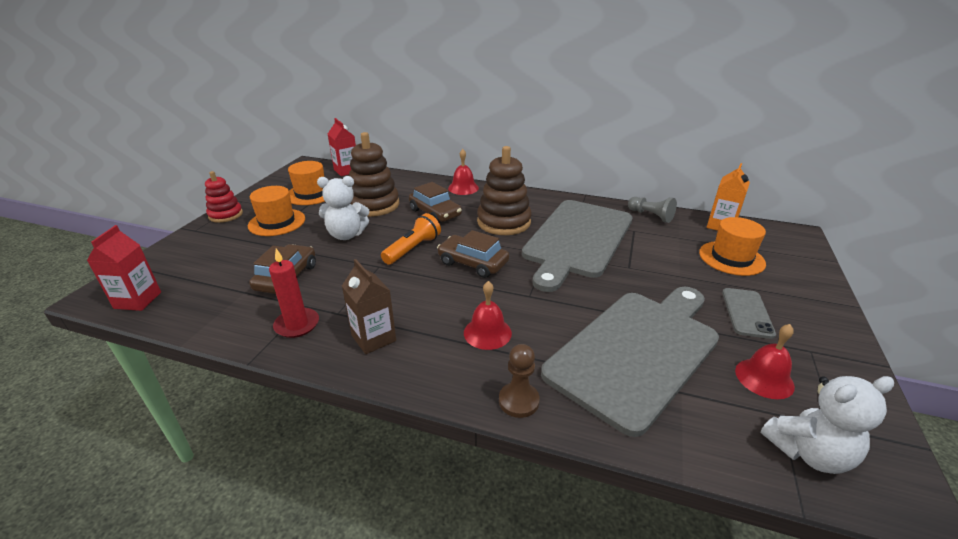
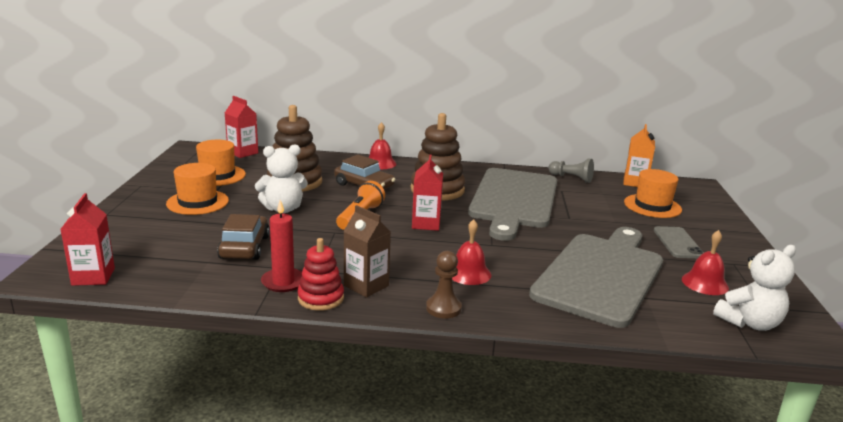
camera: 15 degrees left, 10 degrees down
red stacking toy [205,171,243,223] -> red stacking toy moved to [297,238,344,311]
brown car [437,230,509,278] -> red carton [412,154,443,231]
brown pawn [499,344,540,418] -> brown pawn moved to [426,251,462,319]

